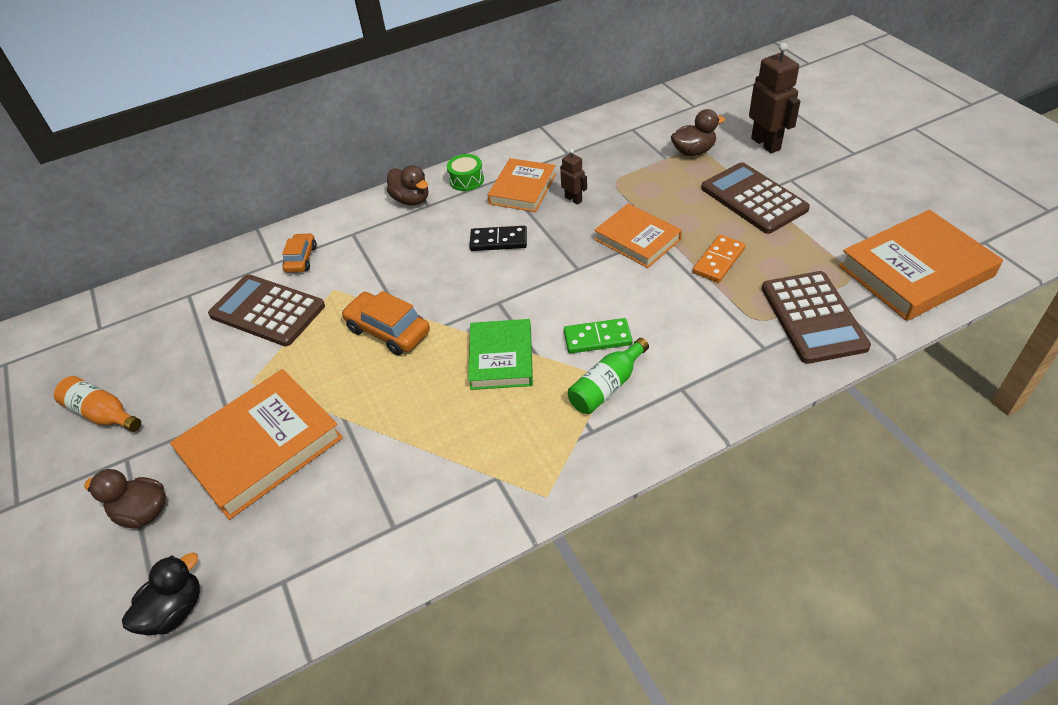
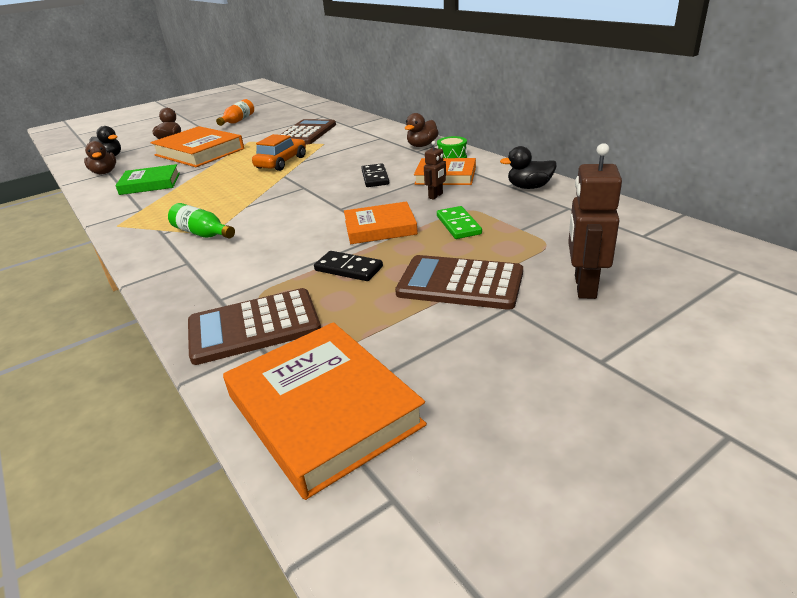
camera: 80 degrees right, 15 degrees down
orange car [282,233,317,273] -> none
green book [468,319,533,390] -> green book moved to [115,164,180,195]
green domino [564,318,632,354] -> green domino moved to [437,206,482,239]
orange book [594,203,682,268] -> orange book turned 45 degrees clockwise [344,201,418,244]
brown duck [671,109,725,156] -> brown duck moved to [84,141,116,174]
orange domino [692,235,746,283] -> black domino [314,251,383,281]
brown calculator [701,162,810,234] -> brown calculator turned 120 degrees counterclockwise [395,255,523,310]
brown robot [749,42,801,153] -> brown robot turned 135 degrees clockwise [568,143,622,299]
none -> black duck [500,146,557,189]

